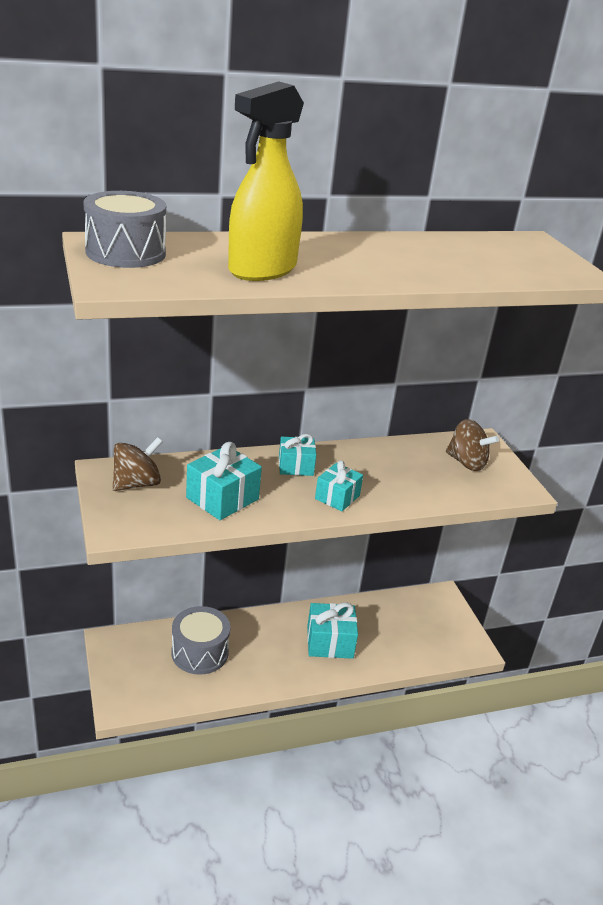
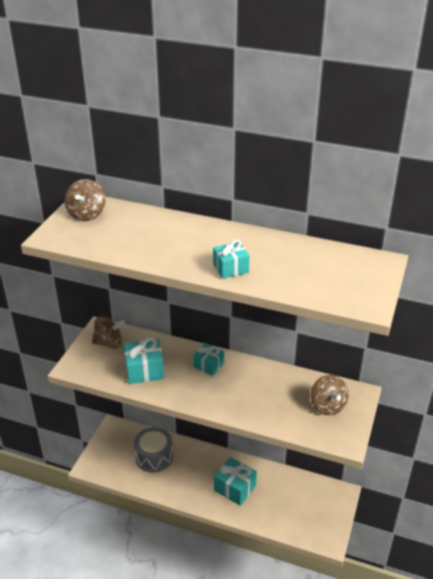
camera: 40 degrees right, 5 degrees up
grey drum [83,191,166,268] -> brown spinning top [65,179,105,221]
yellow spray bottle [228,81,304,281] -> none
turquoise gift [315,460,363,511] -> turquoise gift moved to [213,240,250,279]

